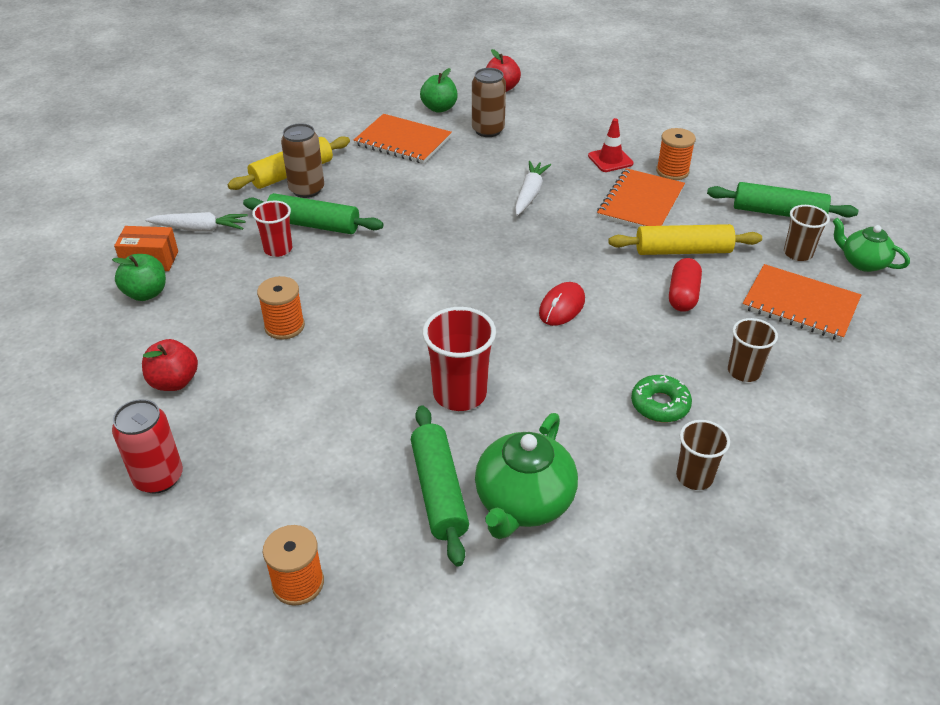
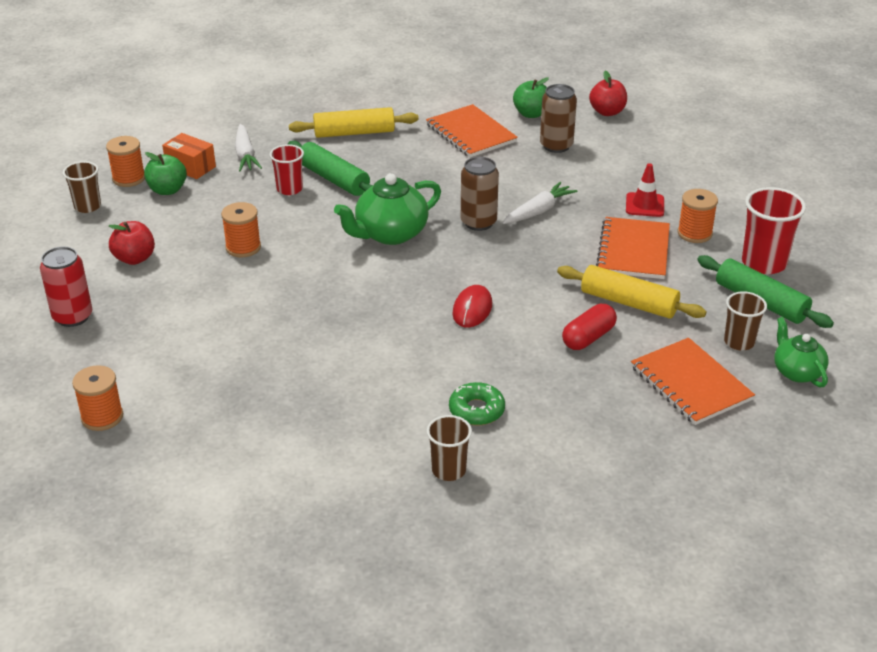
camera: 30 degrees right, 5 degrees down
white carrot [145,212,248,232] -> white carrot turned 45 degrees clockwise [235,124,262,172]
brown can [281,123,324,198] -> brown can moved to [461,157,499,231]
green rolling pin [411,405,469,567] -> none
red cup [423,307,496,411] -> red cup moved to [742,187,806,274]
green teapot [475,413,578,539] -> green teapot moved to [334,173,441,245]
red mouse [539,282,585,326] -> red mouse turned 45 degrees counterclockwise [452,285,492,328]
orange notebook [597,168,685,228] -> orange notebook turned 45 degrees counterclockwise [596,217,670,279]
brown cup [728,318,778,382] -> brown cup moved to [63,161,101,213]
none -> orange spool [106,136,145,187]

